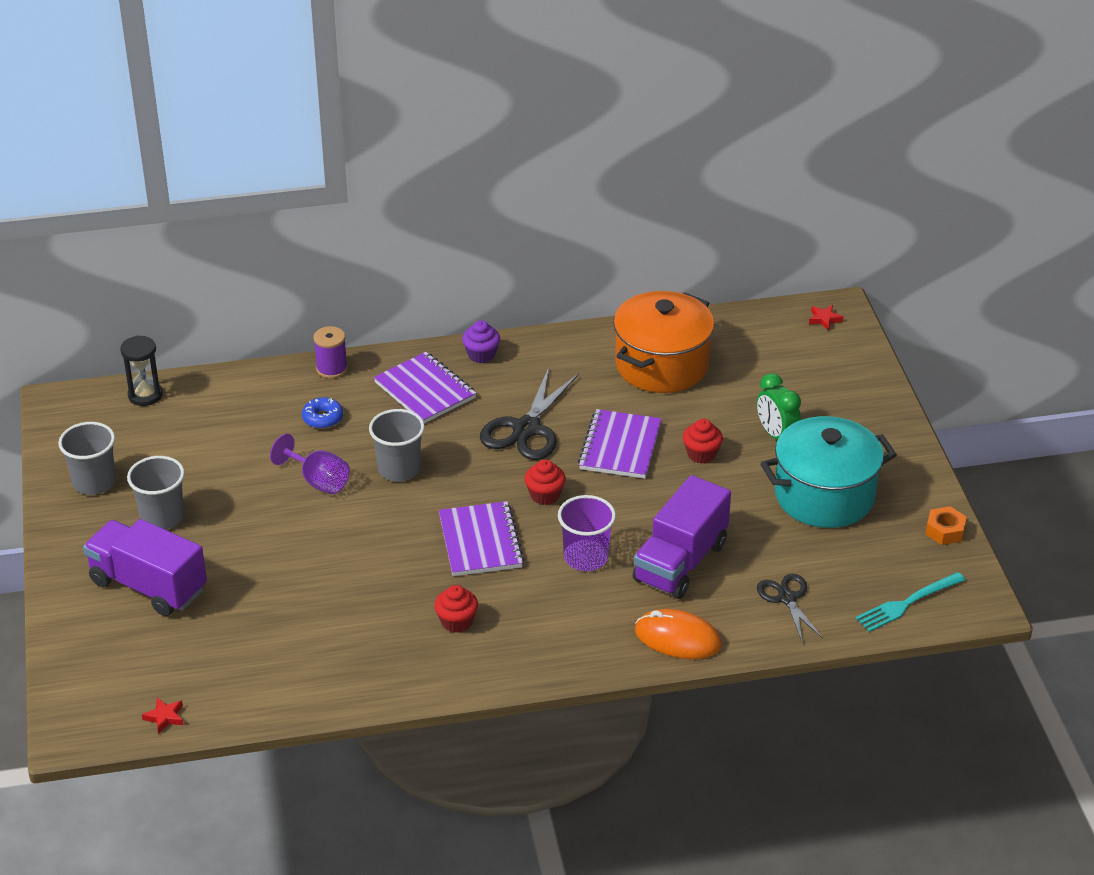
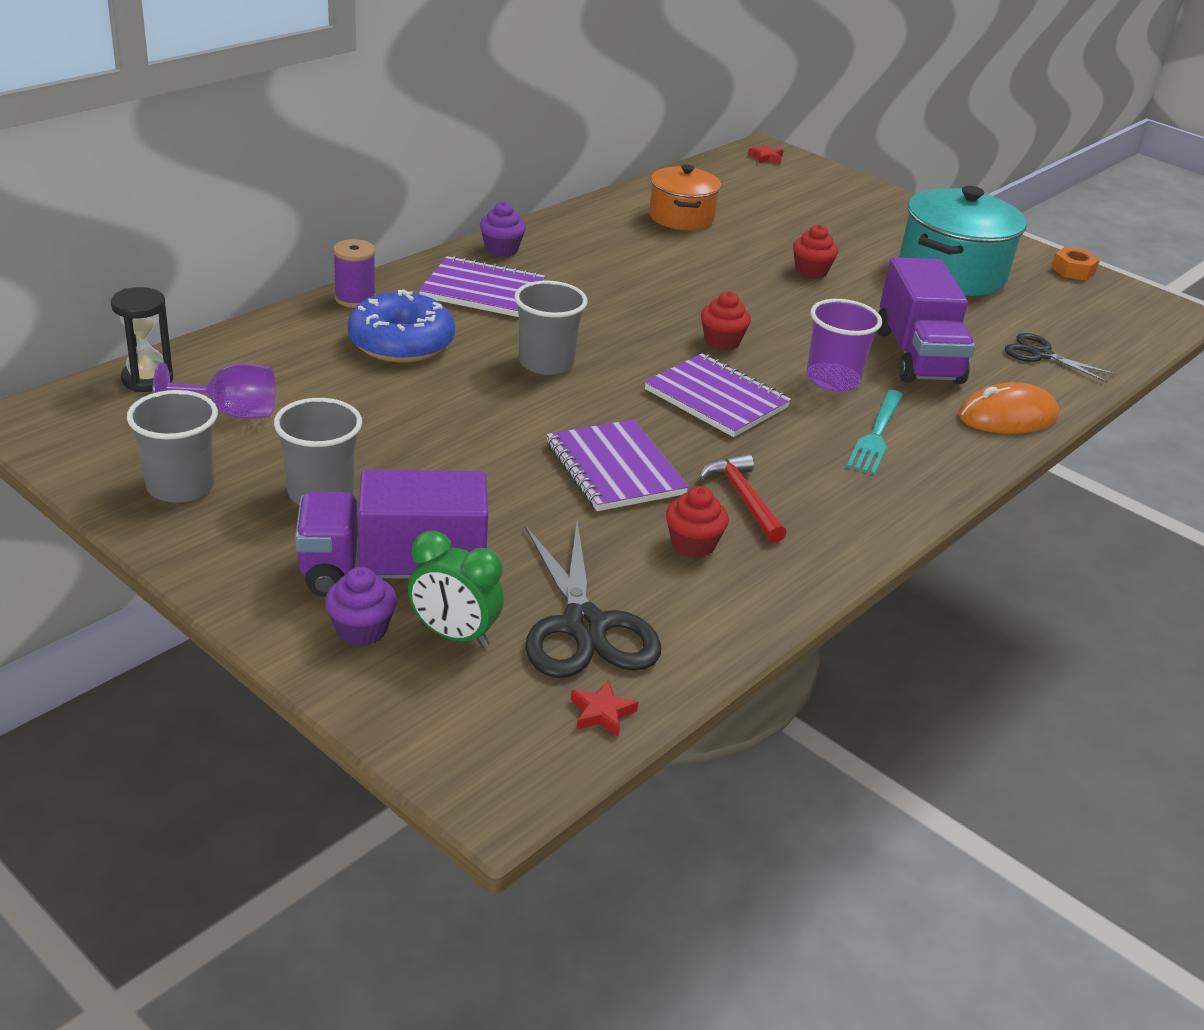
camera: 40 degrees left, 5 degrees down
purple goblet [270,433,350,494] -> purple goblet moved to [153,362,275,419]
blue donut [302,397,343,429] -> blue donut [348,289,455,363], size x1.93
red cupcake [434,585,478,633] -> red cupcake moved to [666,486,729,558]
black scissors [480,367,579,460] -> black scissors moved to [525,521,661,678]
purple notebook [578,409,662,479] -> purple notebook moved to [546,419,689,511]
orange pot [613,291,714,393] -> orange pot [649,164,721,230], size x0.63
green clock [757,373,801,440] -> green clock moved to [408,531,504,648]
turquoise fork [855,572,965,632] -> turquoise fork moved to [847,390,903,475]
none -> purple cupcake [325,567,397,646]
none -> red hammer [699,454,786,543]

